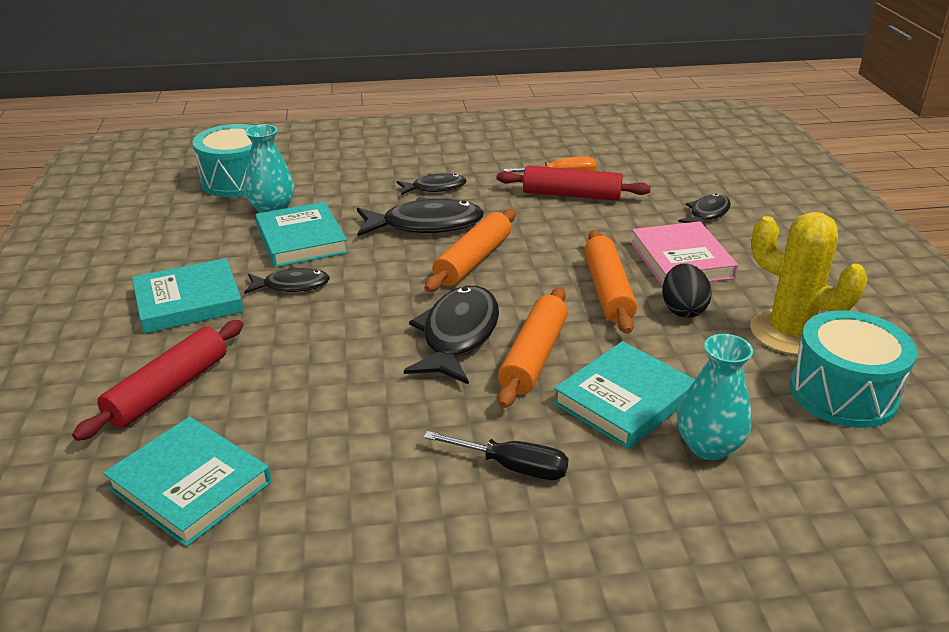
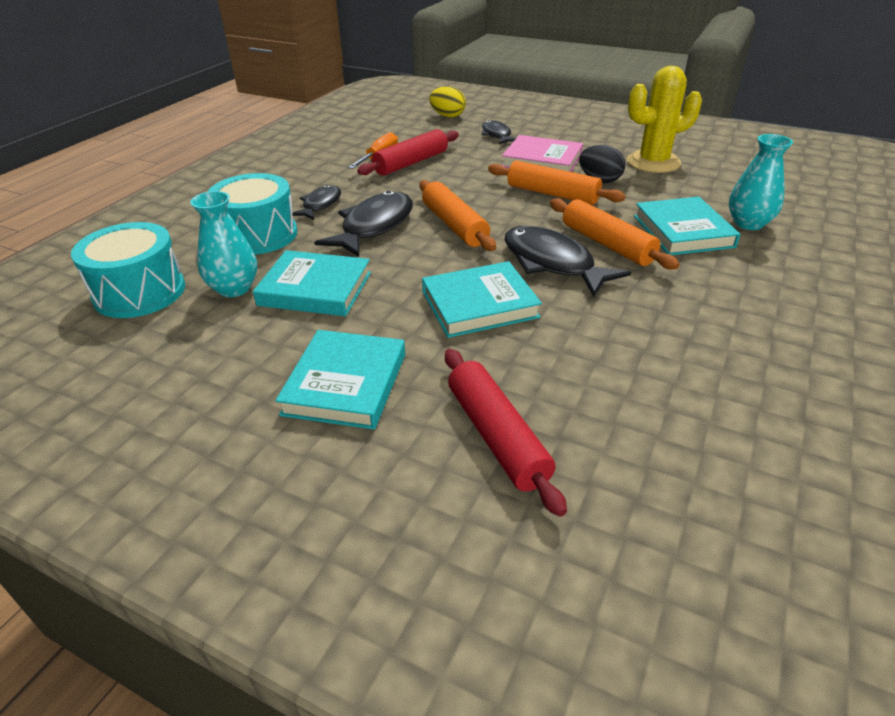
camera: 55 degrees left, 5 degrees up
turquoise book [103,417,271,547] -> turquoise book moved to [422,261,542,338]
black fish [244,266,330,294] -> none
black screwdriver [424,431,569,480] -> none
turquoise drum [790,310,917,428] -> turquoise drum moved to [208,173,297,255]
none -> yellow egg [429,86,466,117]

